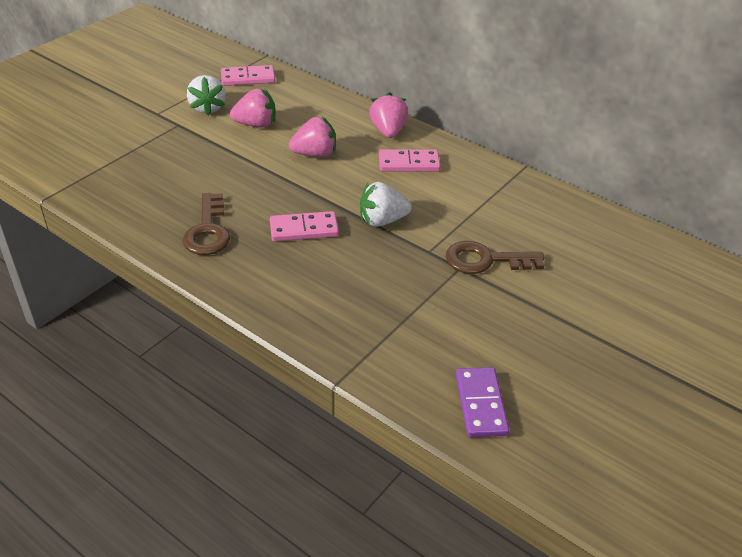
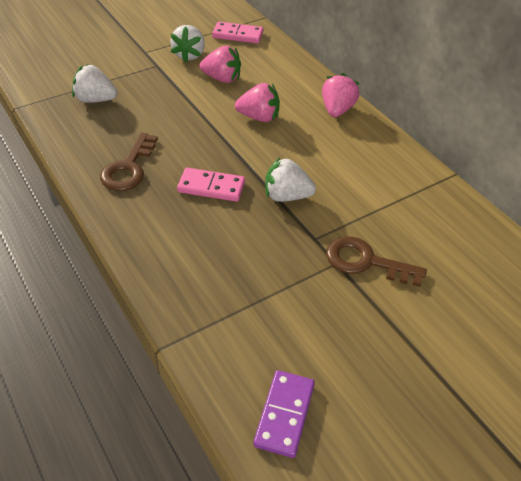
camera: 20 degrees right, 5 degrees up
pink domino [379,149,441,172] -> none
none -> white strawberry [72,65,117,103]

